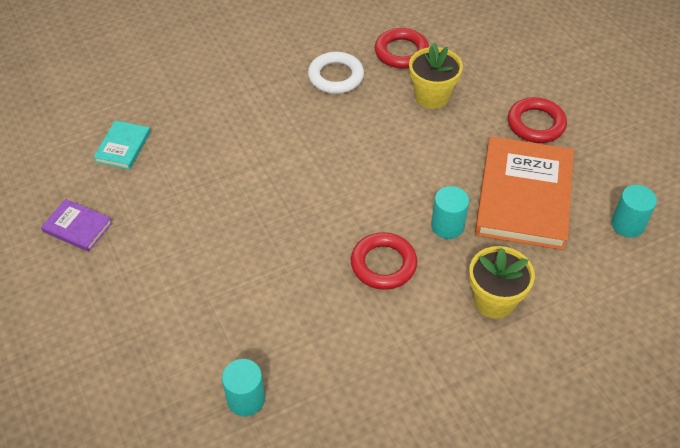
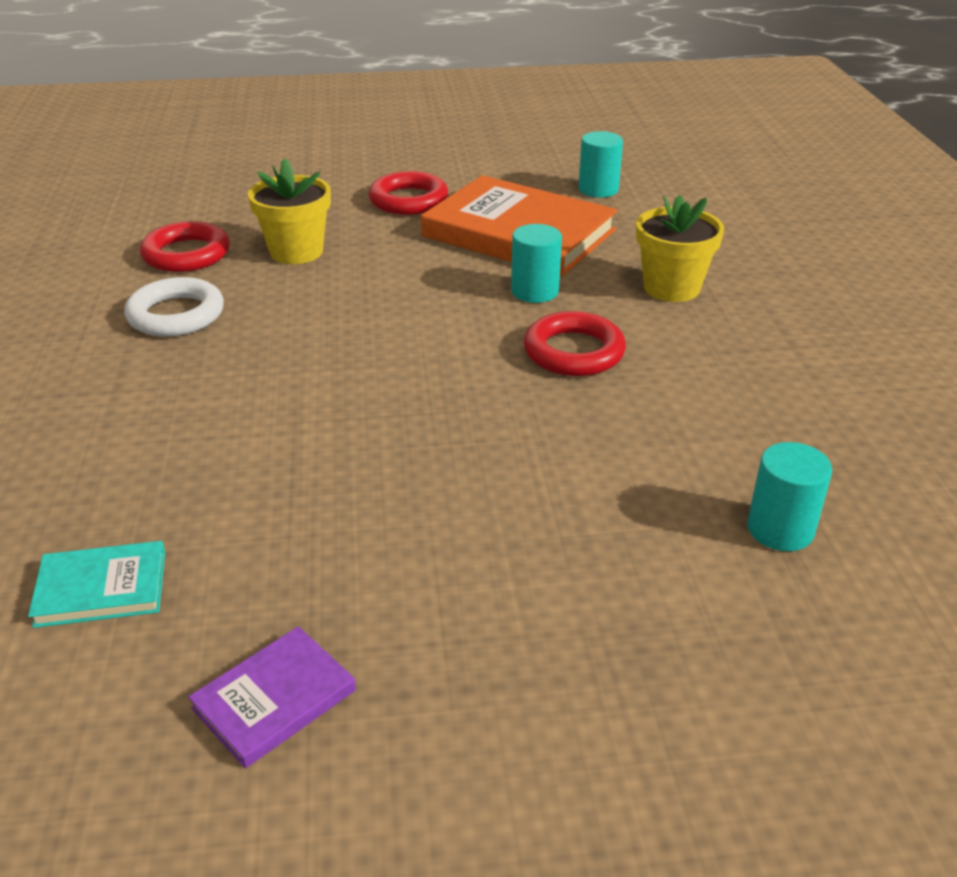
camera: 70 degrees left, 15 degrees down
turquoise book [93,120,151,169] -> turquoise book turned 45 degrees counterclockwise [28,541,165,628]

